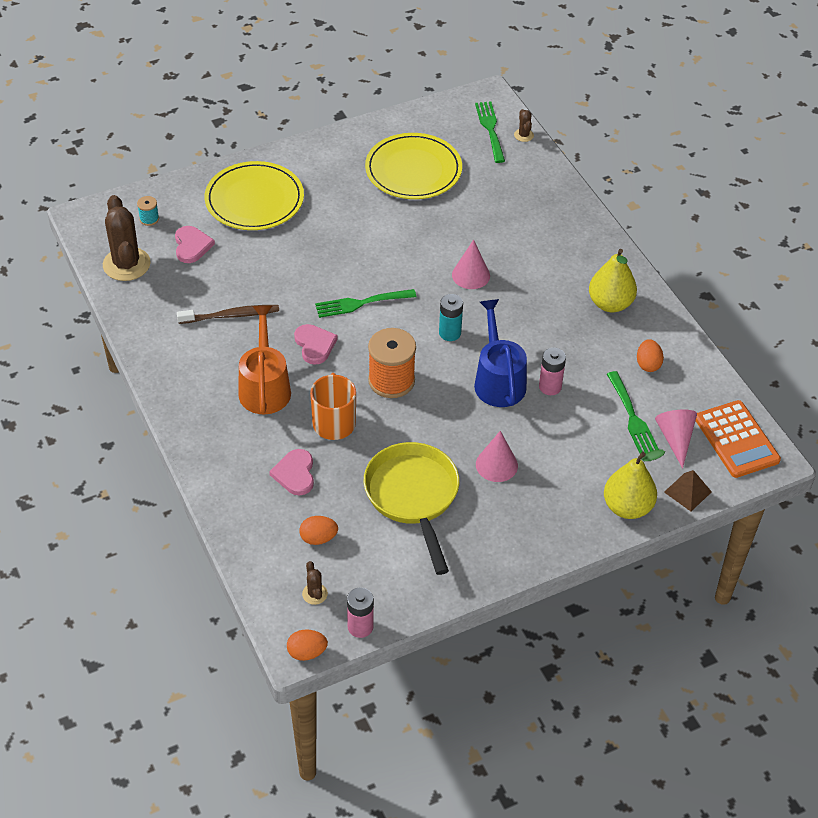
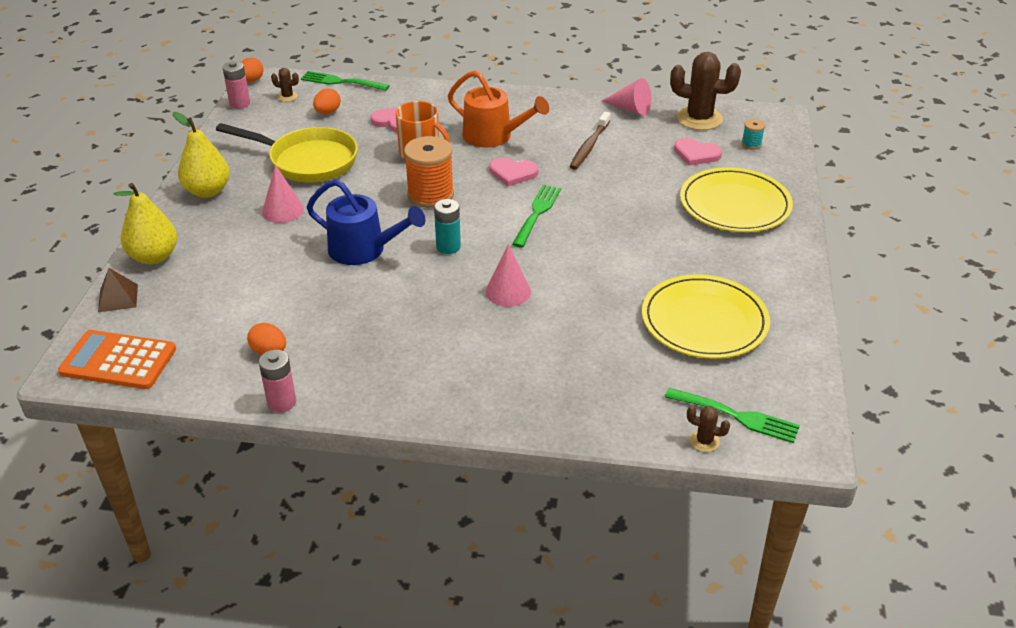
camera: 125 degrees right, 10 degrees down
pink battery [539,348,566,395] -> pink battery moved to [259,350,296,413]
yellow pear [589,249,637,312] -> yellow pear moved to [173,112,230,198]
green fork [607,371,659,454] -> green fork moved to [301,71,389,91]
pink cone [655,409,697,468] -> pink cone moved to [602,78,651,116]

